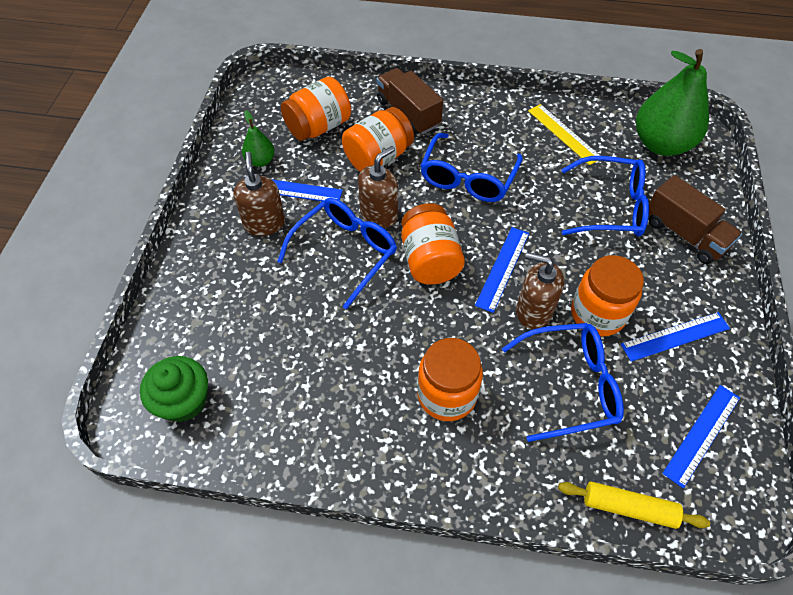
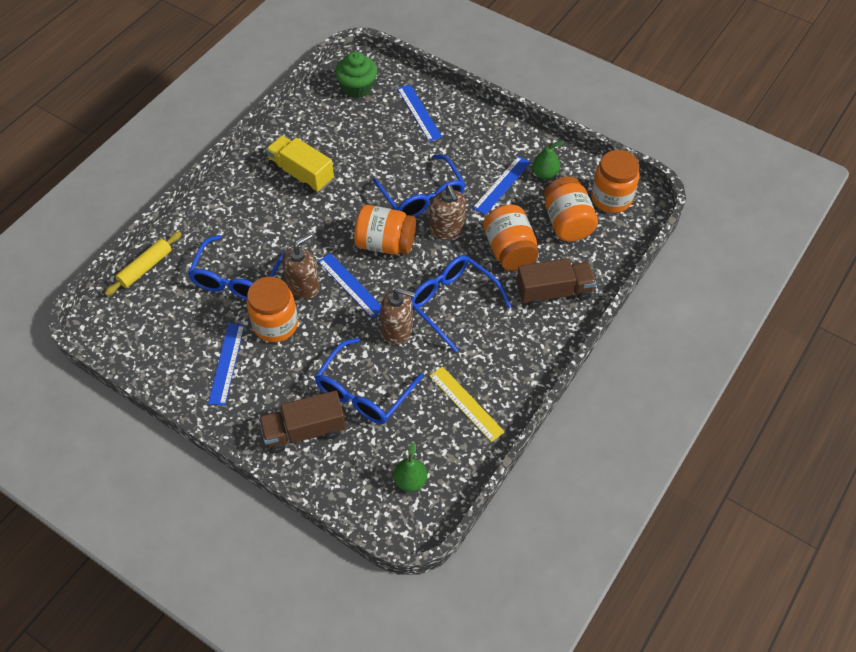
camera: 115 degrees right, 0 degrees up
brown soap dispenser [233,151,285,236] -> brown soap dispenser moved to [380,288,416,345]
orange jar [417,338,483,421] -> orange jar moved to [591,150,640,213]
yellow ruler [528,104,600,165] -> yellow ruler turned 60 degrees clockwise [430,366,505,442]
green pear [636,49,709,156] -> green pear [394,442,427,492], size x0.47
blue ruler [662,385,740,488] -> blue ruler moved to [397,84,442,142]
none -> yellow truck [266,136,334,194]

